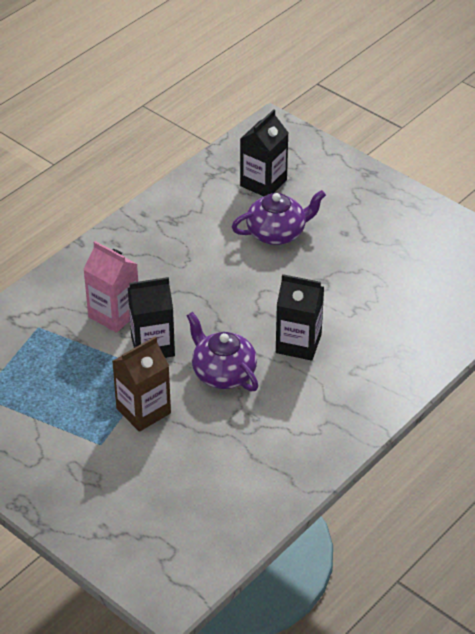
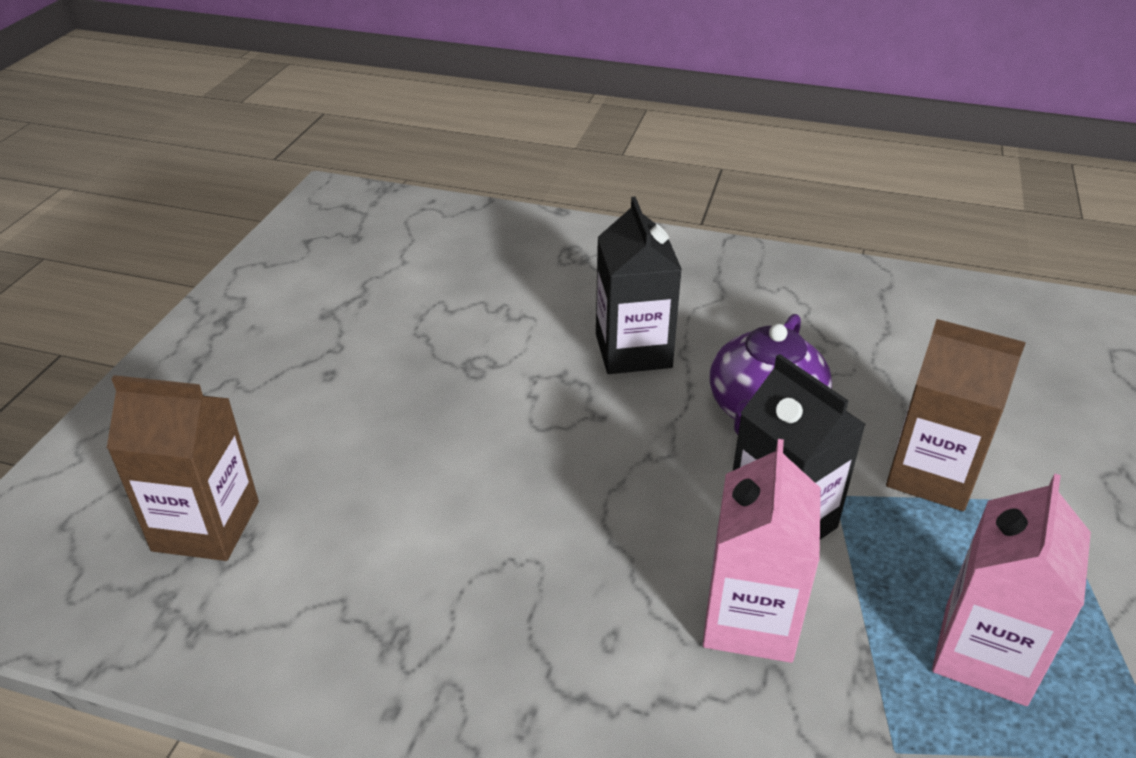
camera: 115 degrees left, 5 degrees down
purple teapot [232,190,326,245] -> none
black carton [240,109,288,196] -> brown carton [107,375,259,561]
none -> pink carton [932,473,1091,706]

